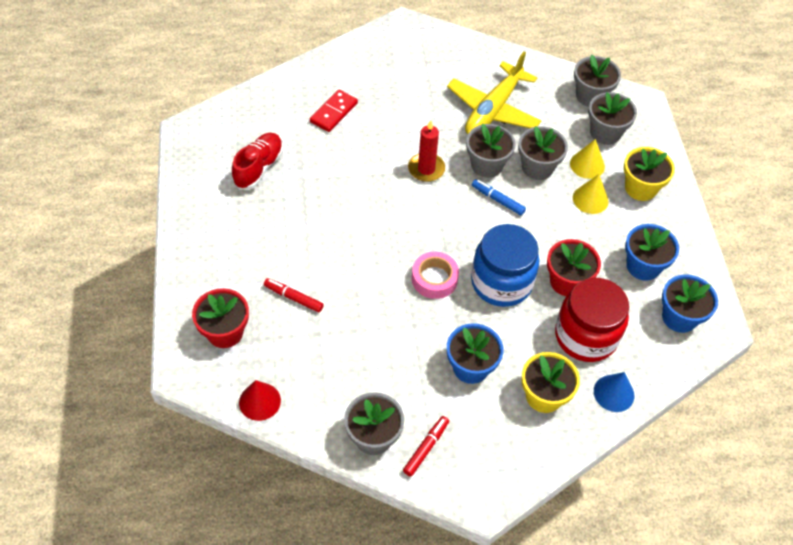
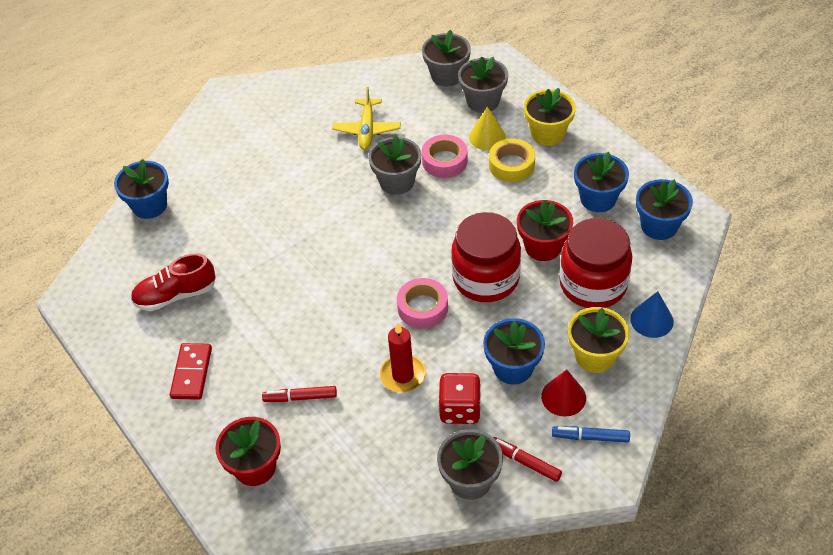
camera: 25 degrees left, 5 degrees down
red shoe [232,133,283,189] -> red shoe turned 105 degrees counterclockwise [131,253,216,311]
red cone [239,380,281,421] -> red cone moved to [541,369,586,416]
red domino [310,90,358,132] -> red domino moved to [170,343,212,400]
red marker [403,416,449,477] -> red marker turned 60 degrees counterclockwise [493,437,562,482]
red candle [408,120,445,182] -> red candle moved to [380,323,426,392]
yellow plane [447,51,541,134] -> yellow plane [332,87,401,150], size x0.62
blue jar [471,224,539,307] -> red jar [451,212,521,302]
blue marker [472,179,526,215] -> blue marker moved to [552,426,630,443]
grey flower pot [518,126,568,180] -> pink tape [422,134,468,178]
yellow cone [573,174,609,214] -> yellow tape [489,138,535,182]
none -> blue flower pot [114,159,169,219]
none -> red dice [438,373,481,424]

